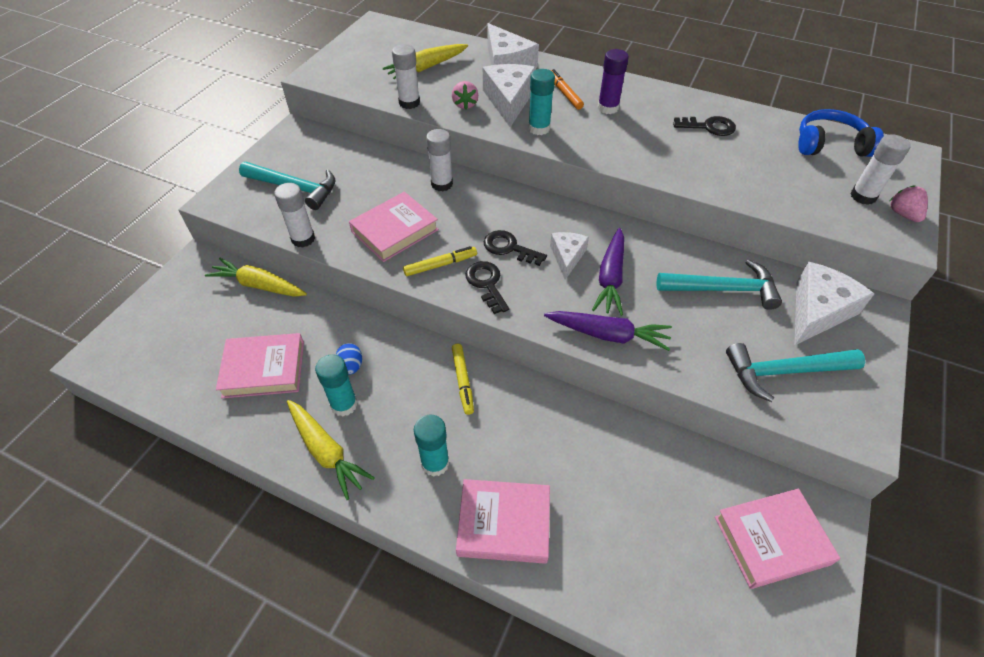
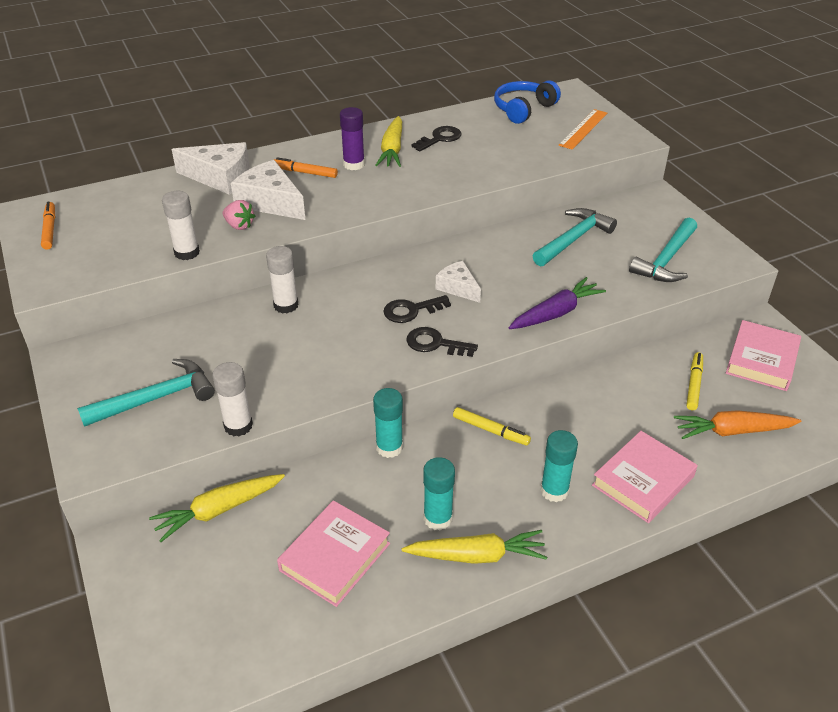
camera: 50 degrees left, 10 degrees down
blue egg [336,343,362,375] -> none
pink book [349,192,439,262] -> none
yellow carrot [383,44,468,79] -> yellow carrot moved to [375,116,402,167]
yellow marker [403,246,477,276] -> yellow marker moved to [686,352,703,410]
turquoise glue stick [528,69,555,135] -> turquoise glue stick moved to [373,388,403,458]
purple carrot [592,228,624,316] -> none
white cheese [794,262,874,346] -> none
white glue stick [850,134,911,205] -> orange ruler [558,109,607,150]
pink strawberry [890,185,928,222] -> none
none -> orange marker [41,201,55,250]
none -> orange carrot [674,410,801,439]

